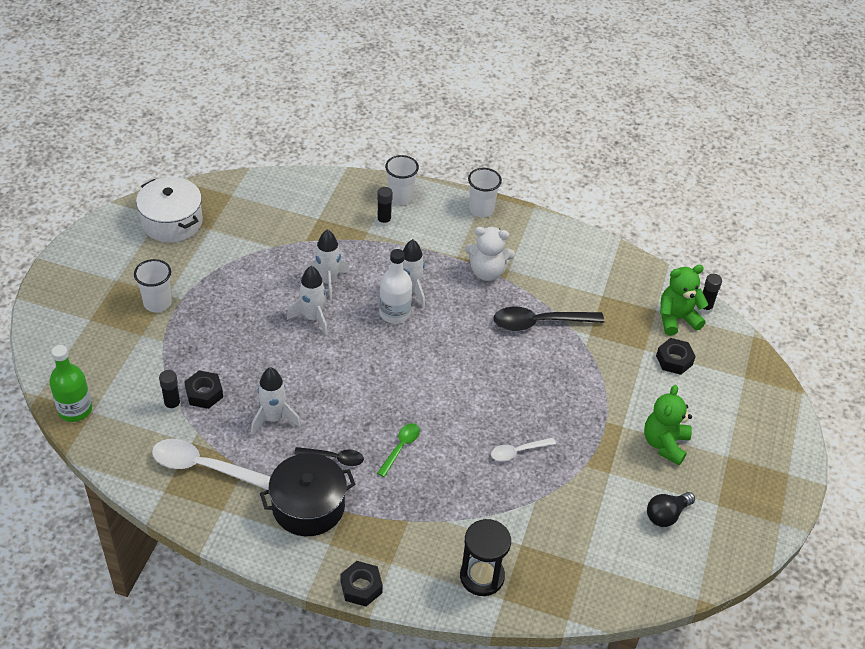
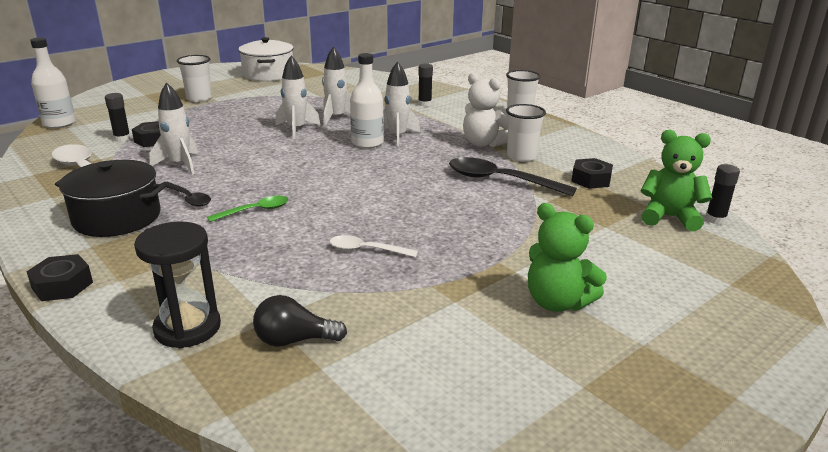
camera: 35 degrees right, 20 degrees down
green bottle [49,345,92,422] -> white bottle [30,37,76,128]
white cup [385,155,419,205] -> white cup moved to [506,104,546,162]
green teddy bear [644,385,692,465] -> green teddy bear turned 105 degrees counterclockwise [528,203,607,312]
black light bulb [647,492,695,527] -> black light bulb moved to [253,295,347,347]
black nut [656,338,696,375] -> black nut moved to [571,158,613,189]

